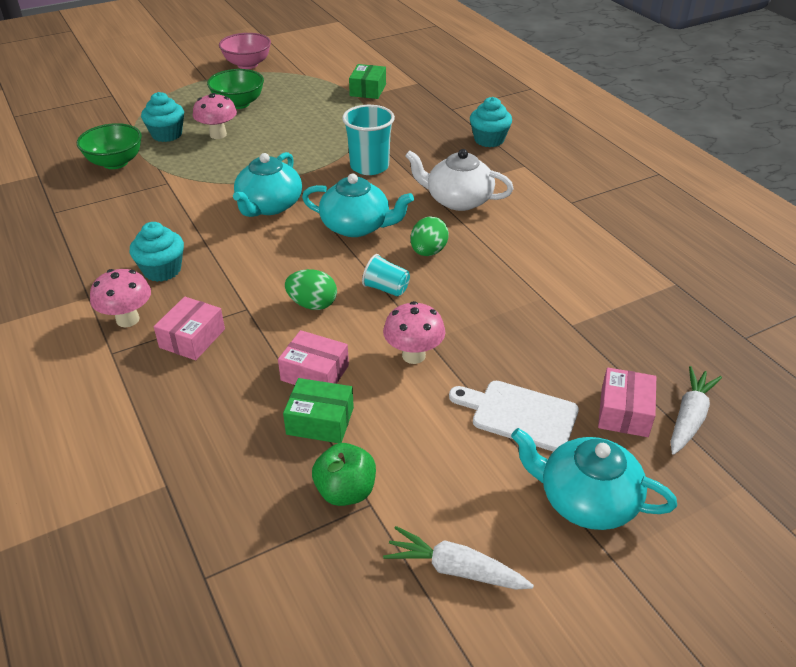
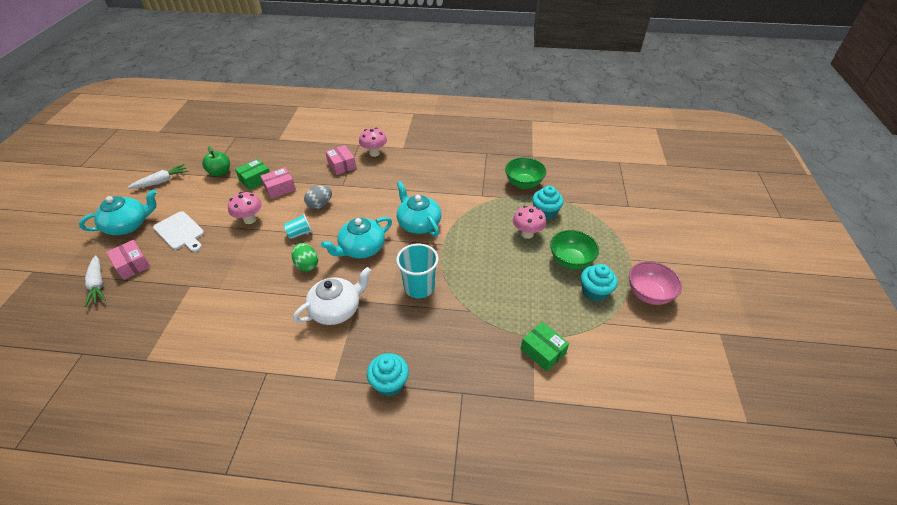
camera: 125 degrees right, 5 degrees up
turquoise cupcake [130,222,184,282] -> turquoise cupcake moved to [581,264,618,302]
green egg [285,269,337,310] -> grey egg [304,185,332,209]
white cutting board [449,381,579,452] -> white cutting board turned 75 degrees clockwise [153,211,204,252]

